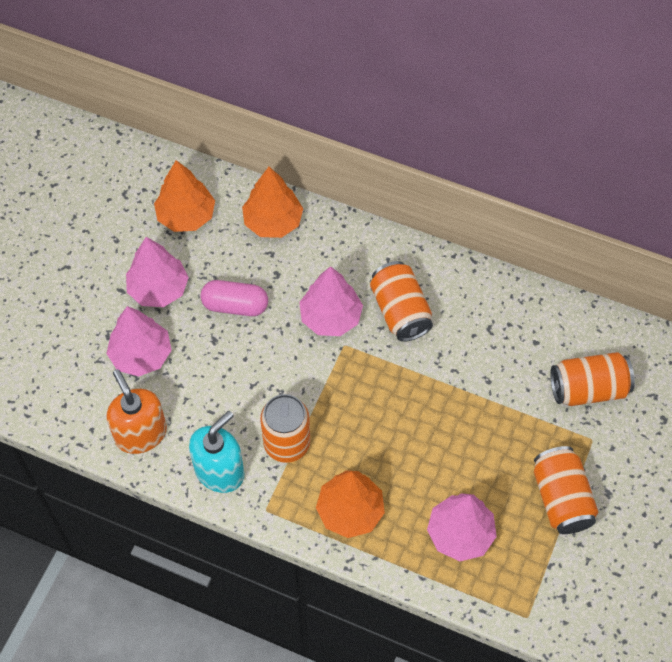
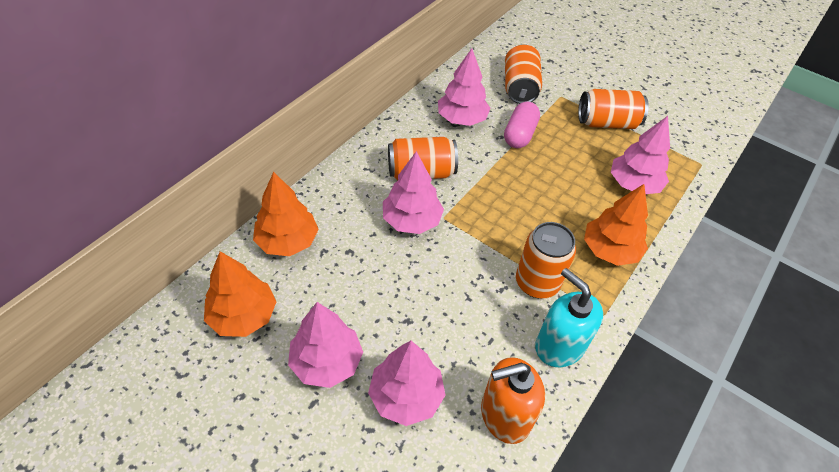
camera: 80 degrees left, 10 degrees down
pink capsule [200,280,268,316] -> pink capsule moved to [504,101,540,148]
none -> pink tree [438,48,490,126]

